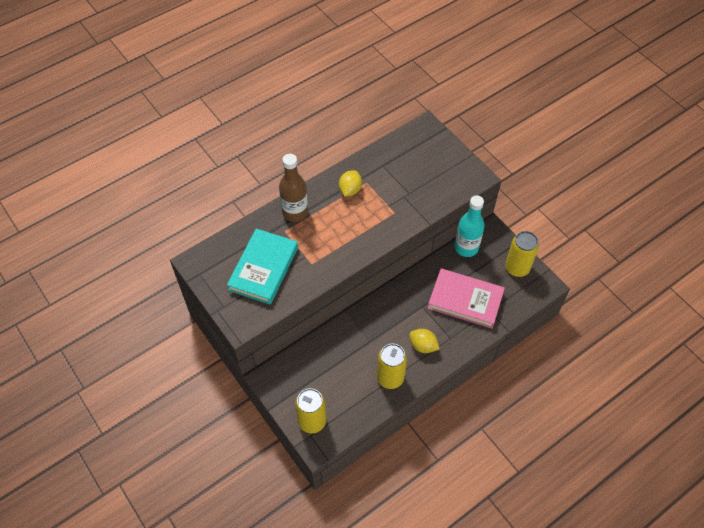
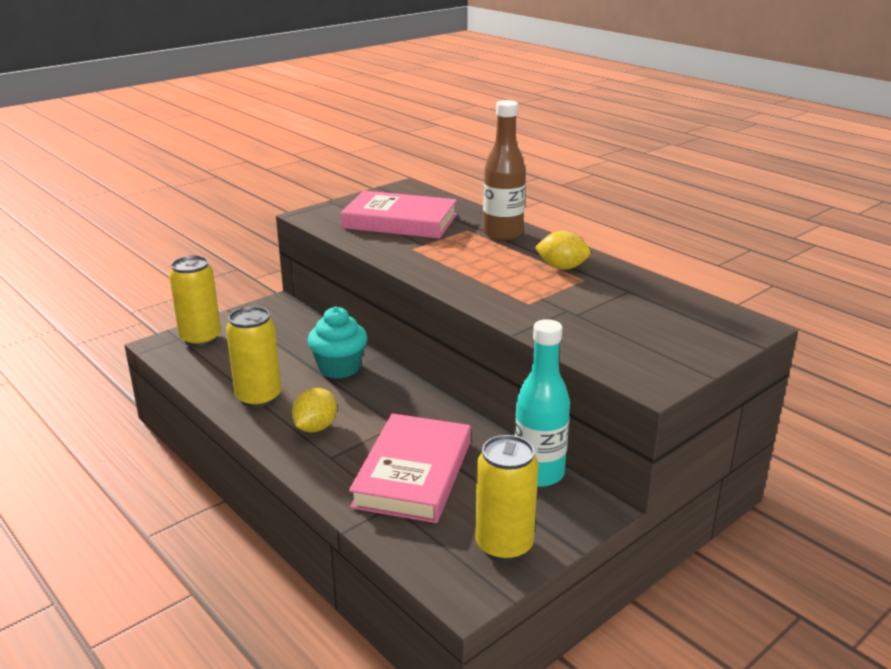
camera: 85 degrees right, 30 degrees down
turquoise book [227,229,298,305] -> pink book [341,190,457,239]
none -> turquoise cupcake [308,307,368,379]

